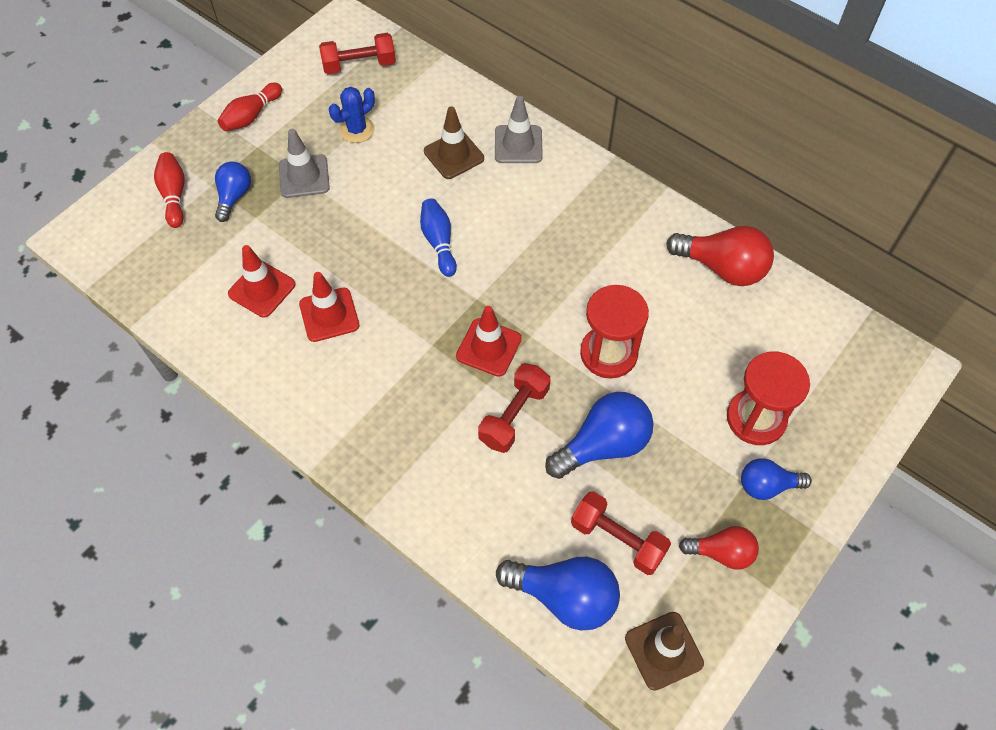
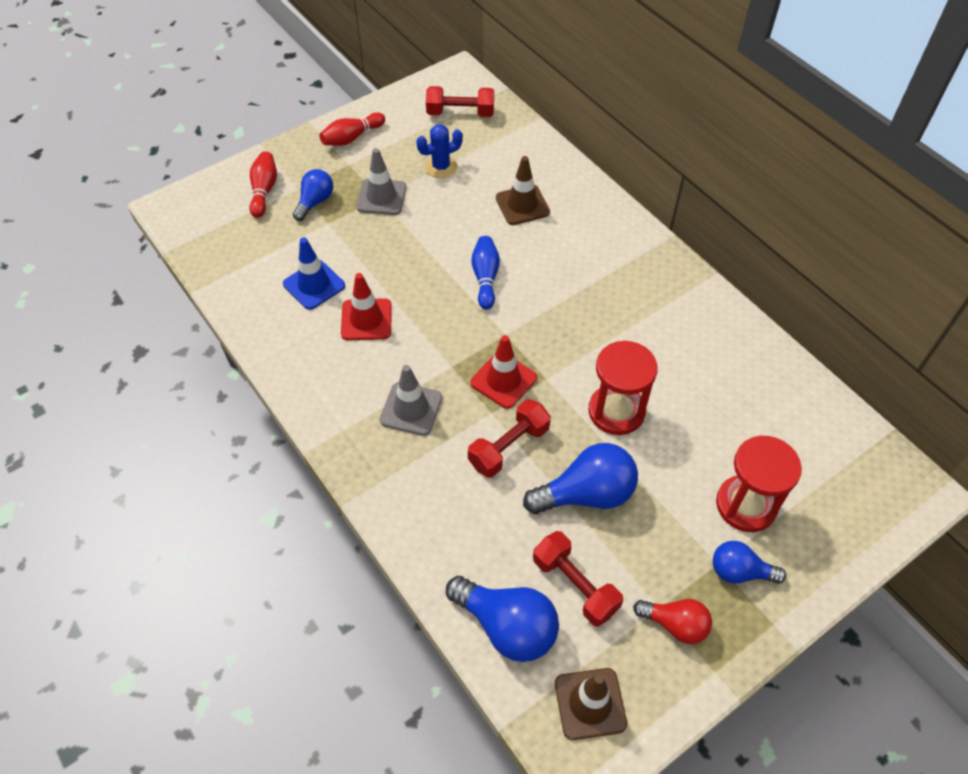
camera: 15 degrees right, 5 degrees down
red traffic cone [228,245,296,318] -> blue traffic cone [283,237,345,310]
grey traffic cone [495,96,543,163] -> grey traffic cone moved to [380,365,442,436]
red light bulb [666,226,774,286] -> none

